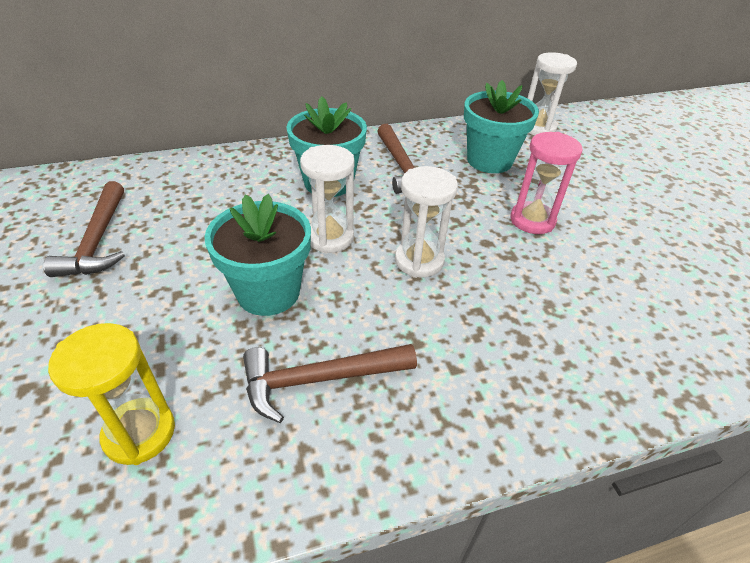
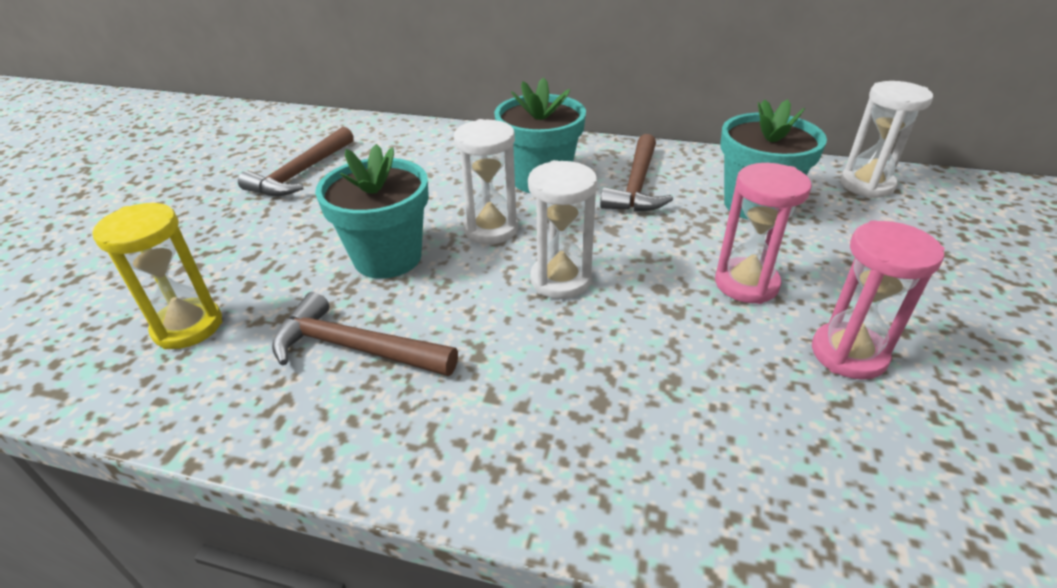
camera: 35 degrees right, 5 degrees down
none -> pink hourglass [812,220,945,380]

